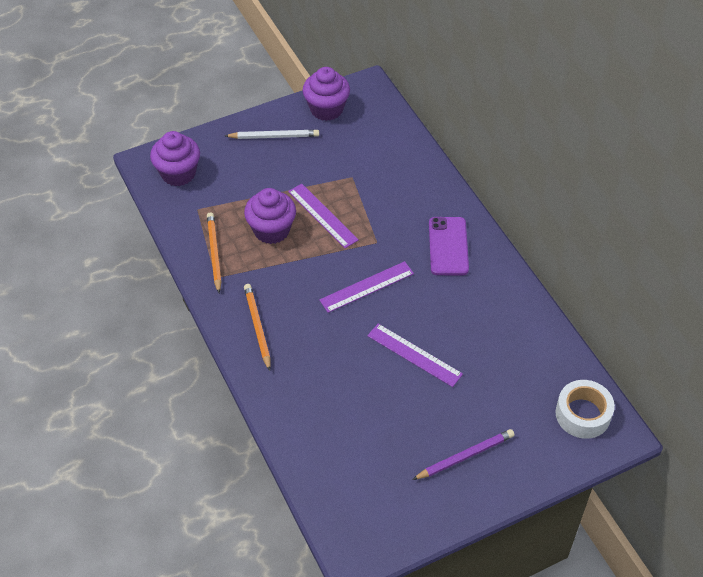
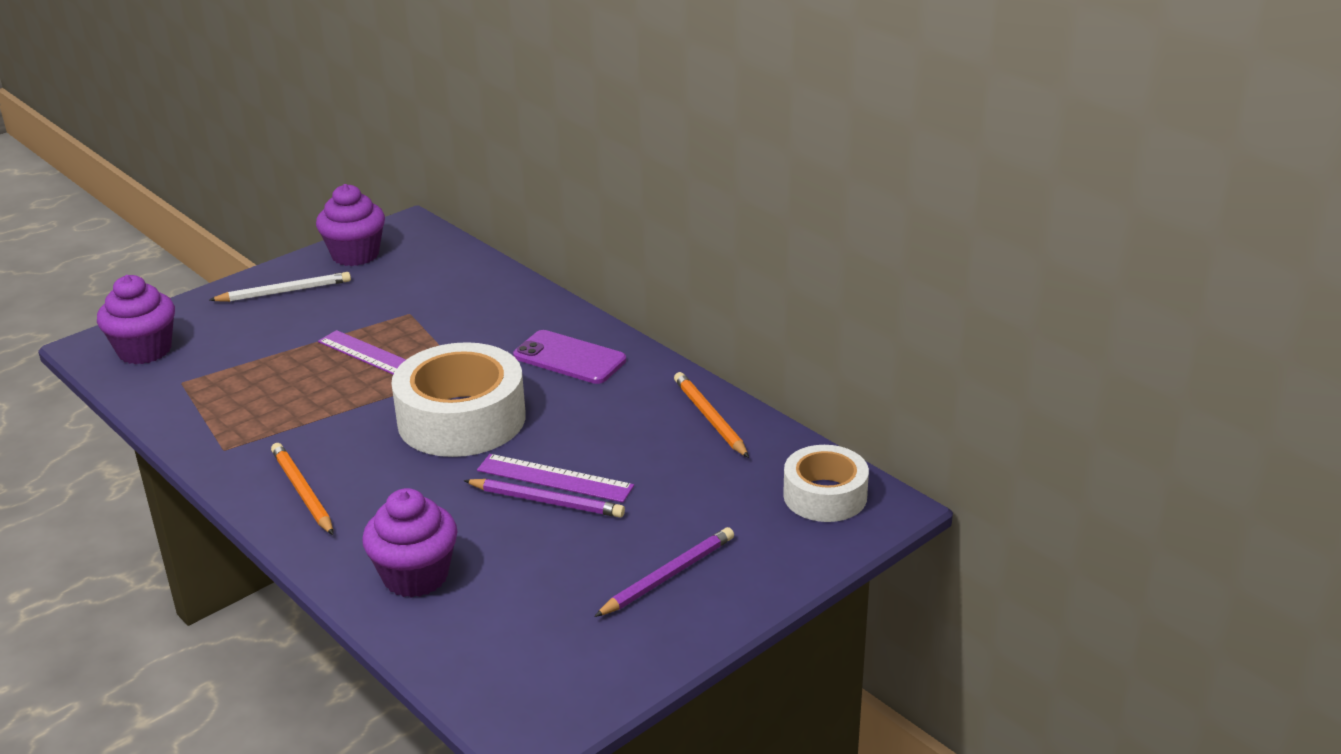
camera: 15 degrees left, 20 degrees down
orange pencil [207,212,222,293] -> orange pencil moved to [674,372,749,458]
purple cupcake [244,188,296,244] -> purple cupcake moved to [362,488,458,598]
purple ruler [319,261,414,313] -> white tape [391,342,526,457]
purple phone [429,217,469,275] -> purple phone turned 45 degrees counterclockwise [513,330,626,384]
none -> purple pencil [464,479,625,518]

